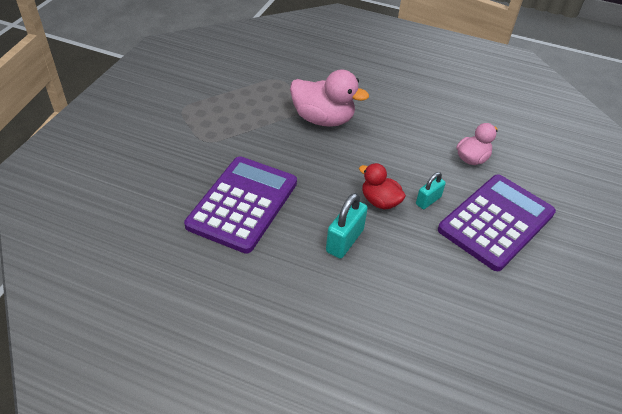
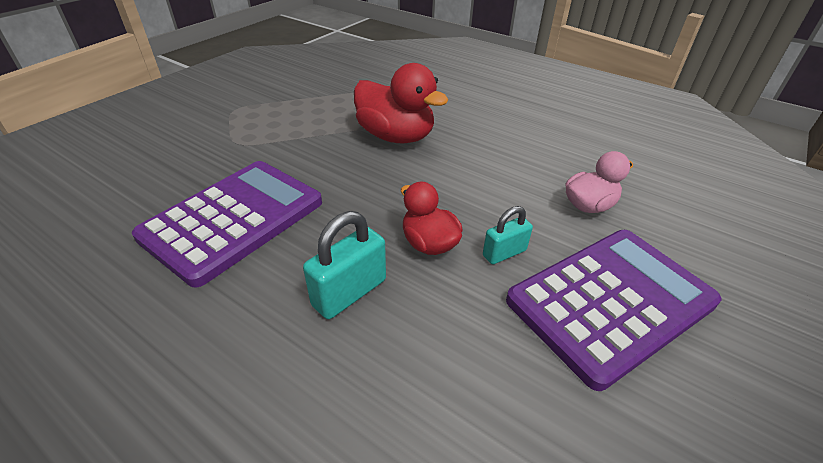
camera: 15 degrees right, 5 degrees down
pink duck [290,70,369,127] -> red duck [354,63,449,143]

